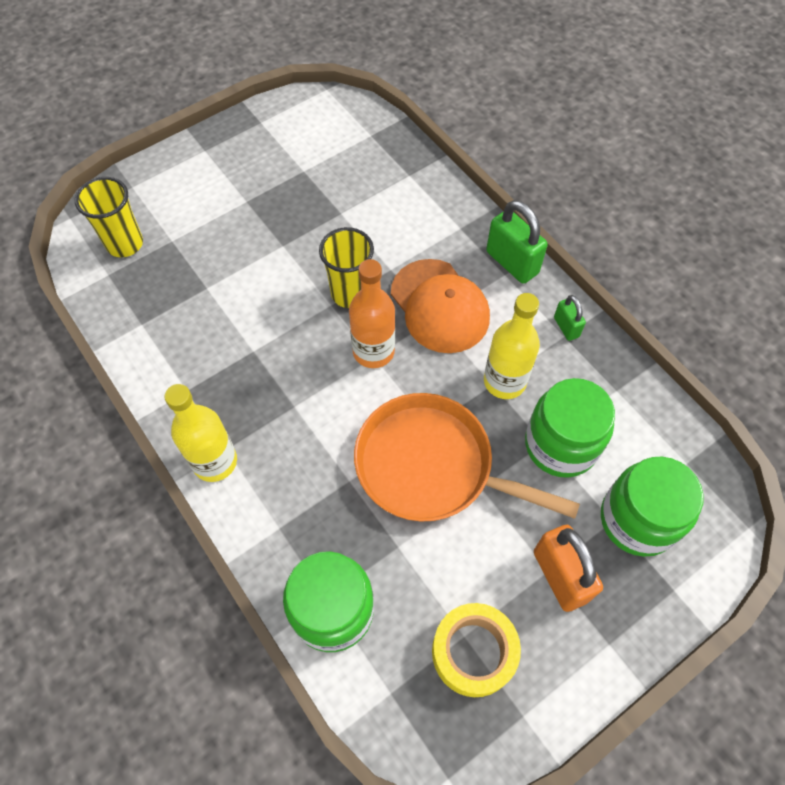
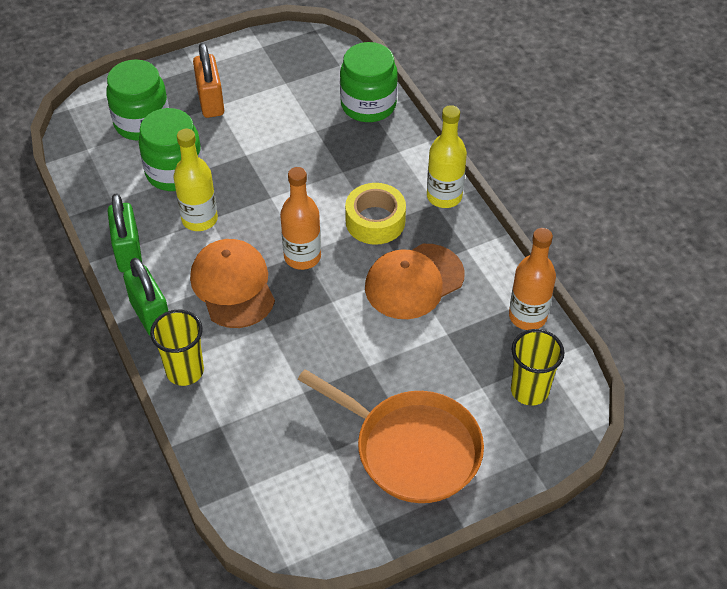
camera: 170 degrees left, 10 degrees down
yellow cup [319,227,374,308] -> yellow cup moved to [150,310,204,386]
orange pan [354,393,580,522] -> orange pan moved to [298,369,484,503]
yellow tape [432,603,521,697] -> yellow tape moved to [345,183,406,245]
green padlock [554,295,586,341] -> green padlock [108,193,142,272], size x1.82
none -> orange cap [365,244,465,319]
none -> orange bottle [509,228,556,330]

